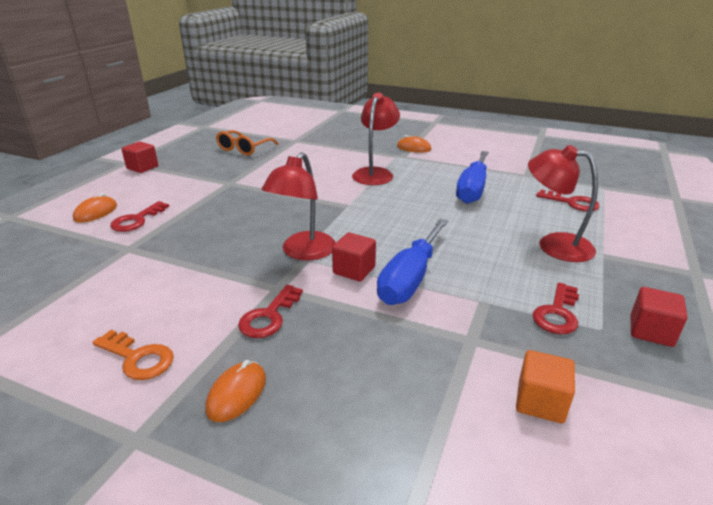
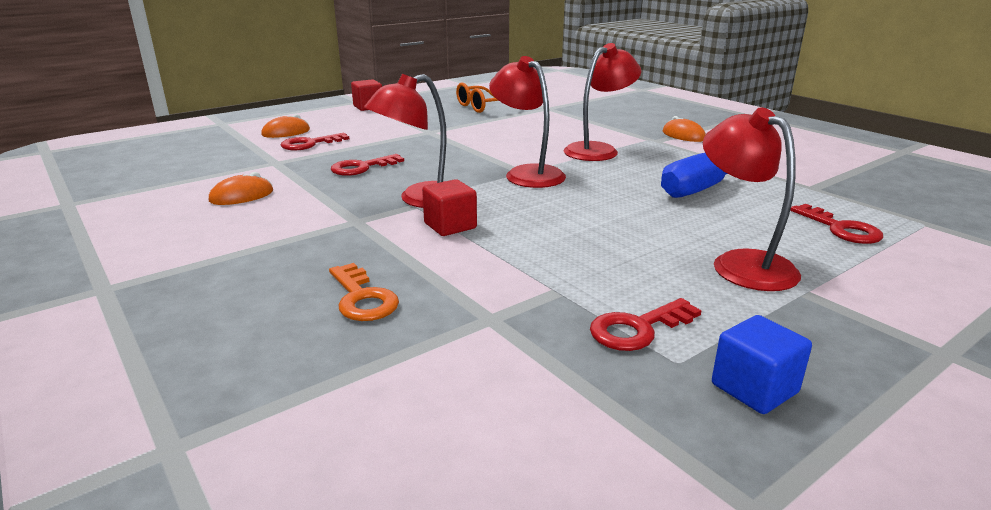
camera: 30 degrees right, 5 degrees down
orange key [92,330,174,380] -> orange key moved to [329,263,399,321]
orange mouse [205,360,266,422] -> orange mouse moved to [209,172,273,205]
red key [238,285,303,338] -> red key moved to [331,154,404,176]
blue screwdriver [377,218,448,305] -> none
orange cube [516,350,575,423] -> none
red cube [631,287,687,347] -> blue cube [712,315,812,414]
none -> red lamp [489,56,566,188]

